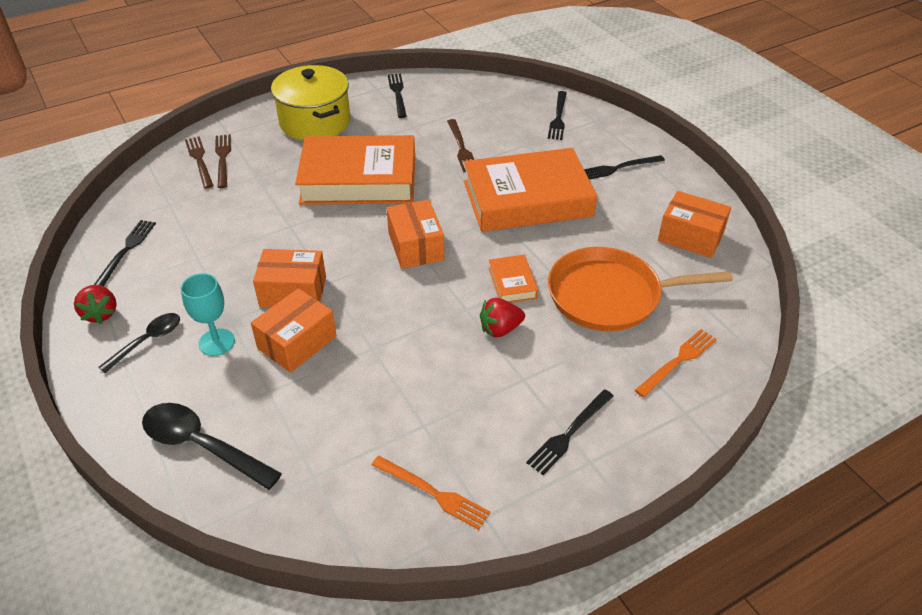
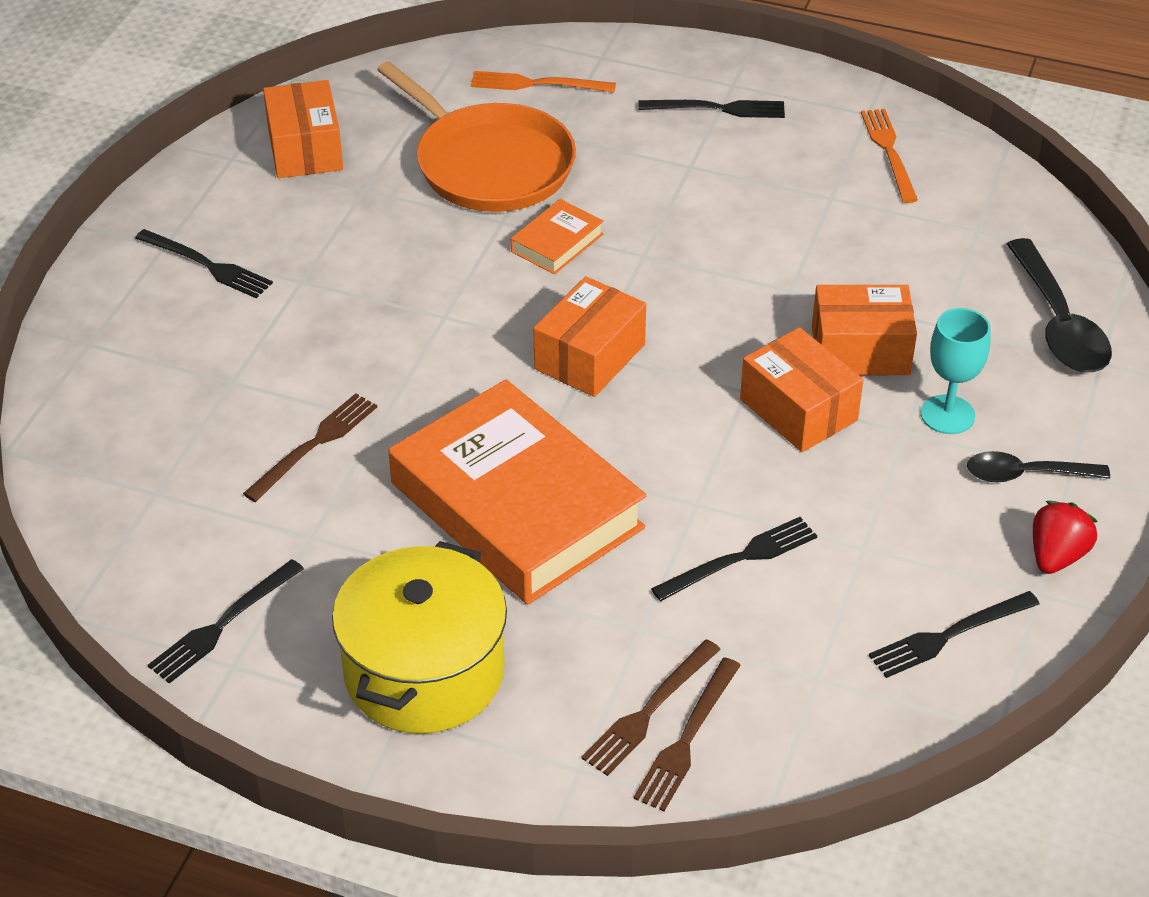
camera: 130 degrees left, 0 degrees up
orange book [464,148,597,232] -> none
red strawberry [480,298,525,337] -> none
black fork [548,91,567,140] -> black fork moved to [651,517,817,601]

